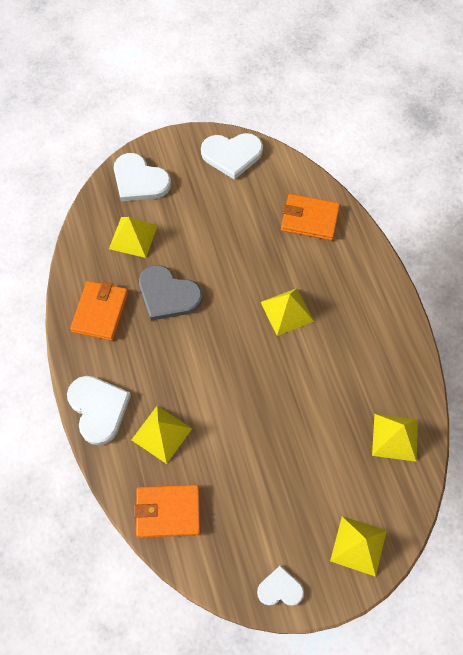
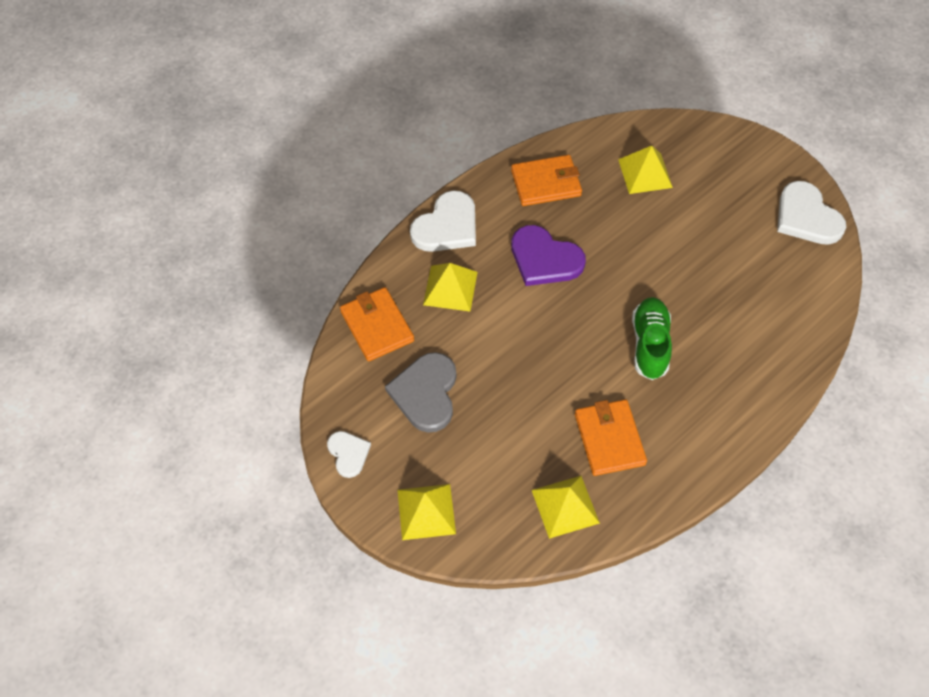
camera: 65 degrees right, 5 degrees down
white heart [114,153,171,201] -> none
grey heart [139,265,202,321] -> grey heart moved to [385,352,456,433]
yellow pyramid [261,288,314,336] -> green shoe [632,297,672,380]
orange wallet [281,194,340,240] -> orange wallet moved to [575,399,647,476]
none -> purple heart [511,225,586,286]

